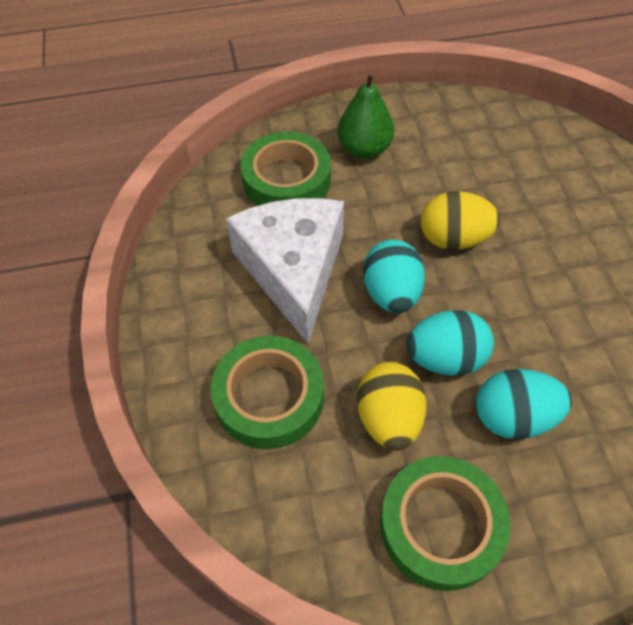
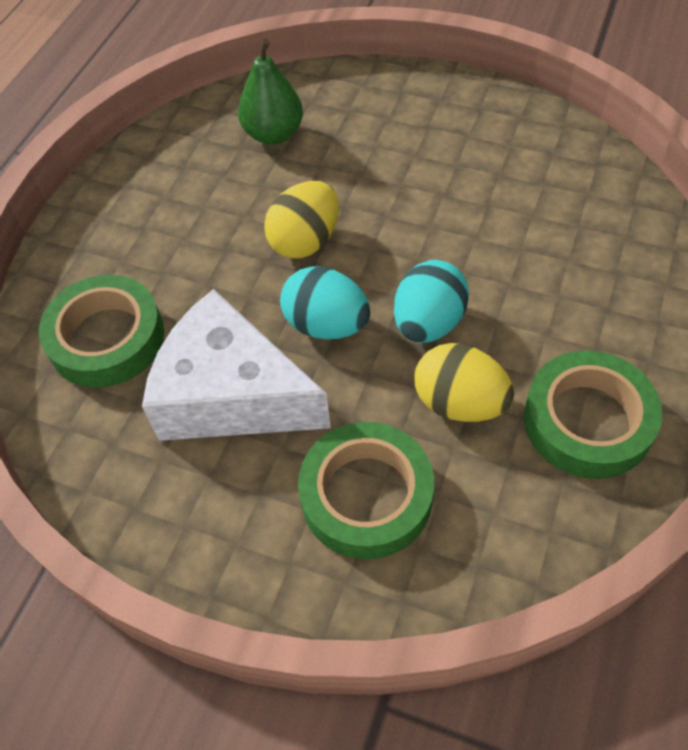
camera: 55 degrees left, 0 degrees up
green pear [337,71,394,159] -> green pear moved to [238,39,303,145]
turquoise egg [476,369,572,439] -> none

